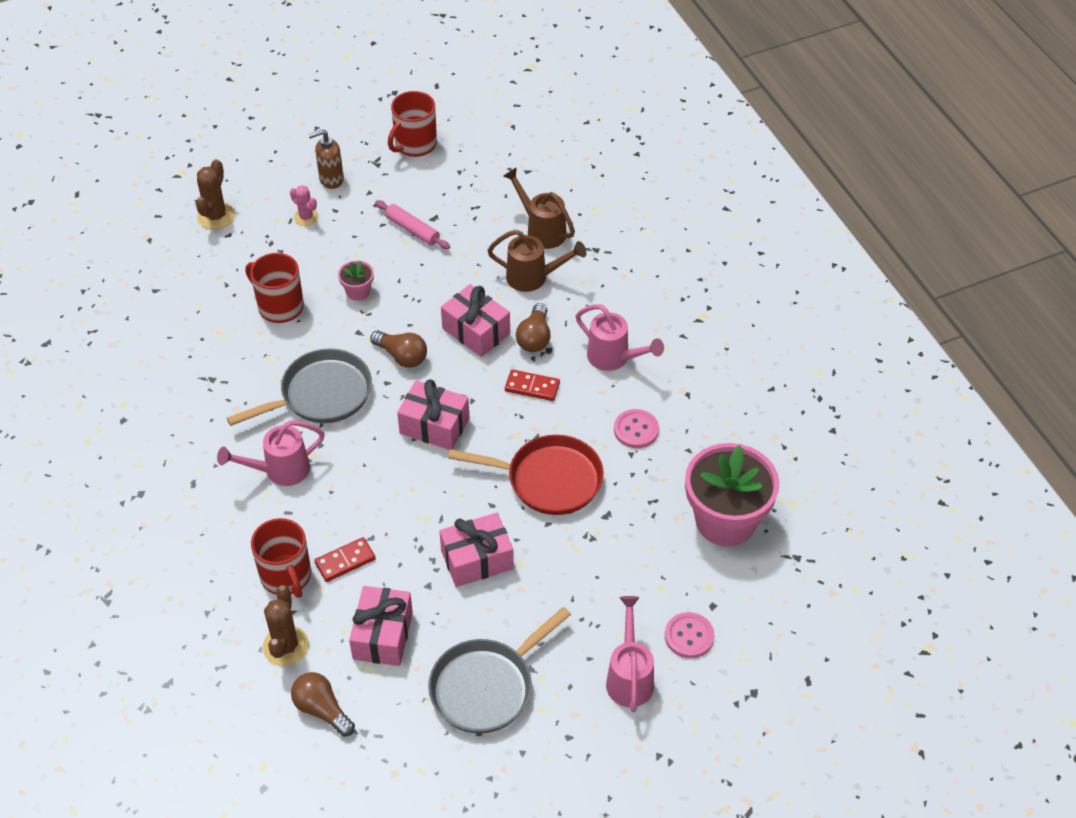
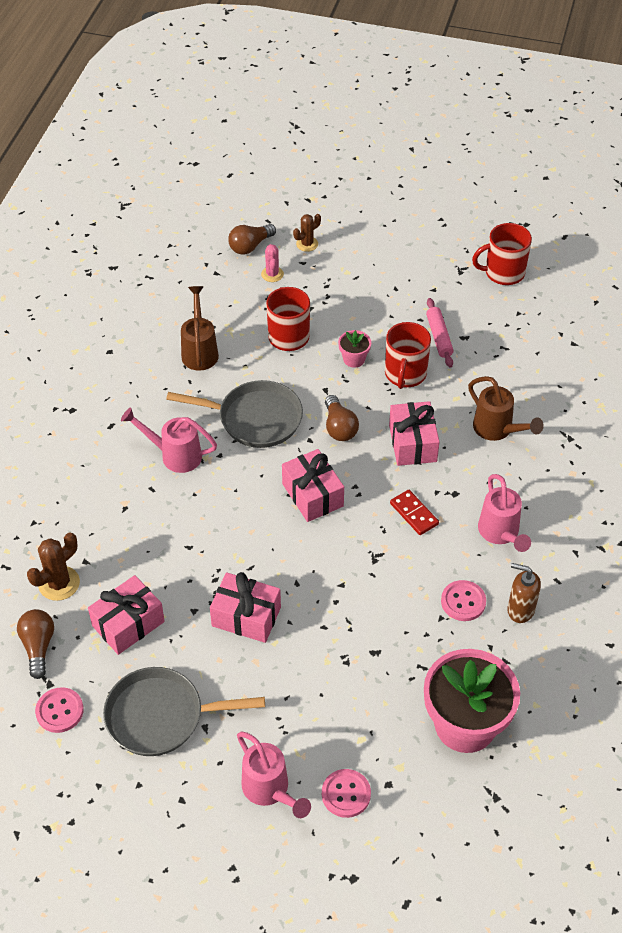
camera: 40 degrees right, 0 degrees up
brown cactus [196,159,235,230] -> brown cactus [293,214,321,252], size x0.65
red mug [251,518,311,598] -> red mug moved to [385,322,431,389]
pink cactus [290,185,319,226] -> pink cactus moved to [261,244,284,282]
brown soap dispenser [308,130,344,189] -> brown soap dispenser moved to [507,563,541,623]
red domino [314,537,376,582] -> none
red pan [448,435,604,515] -> none
brown watering can [503,167,575,249] -> brown watering can moved to [181,286,219,371]
brown light bulb [516,303,551,352] -> brown light bulb moved to [228,224,276,255]
pink watering can [606,596,654,712] -> pink watering can turned 105 degrees clockwise [237,732,311,818]
none -> pink button [35,687,84,733]

